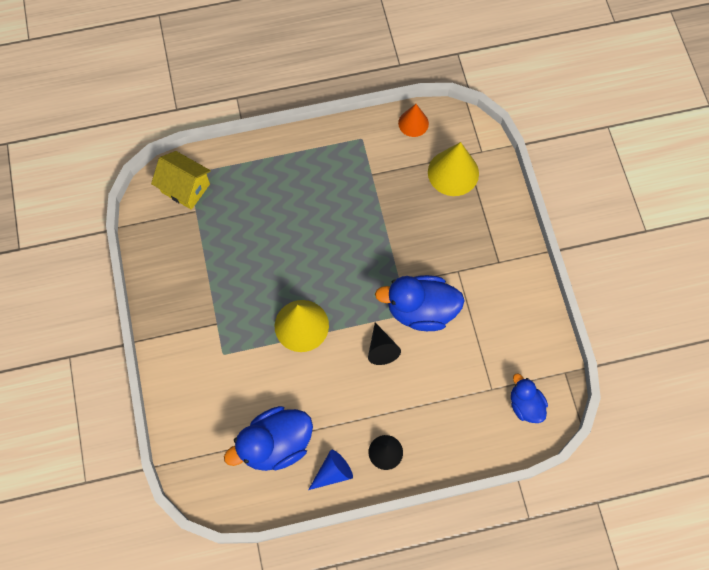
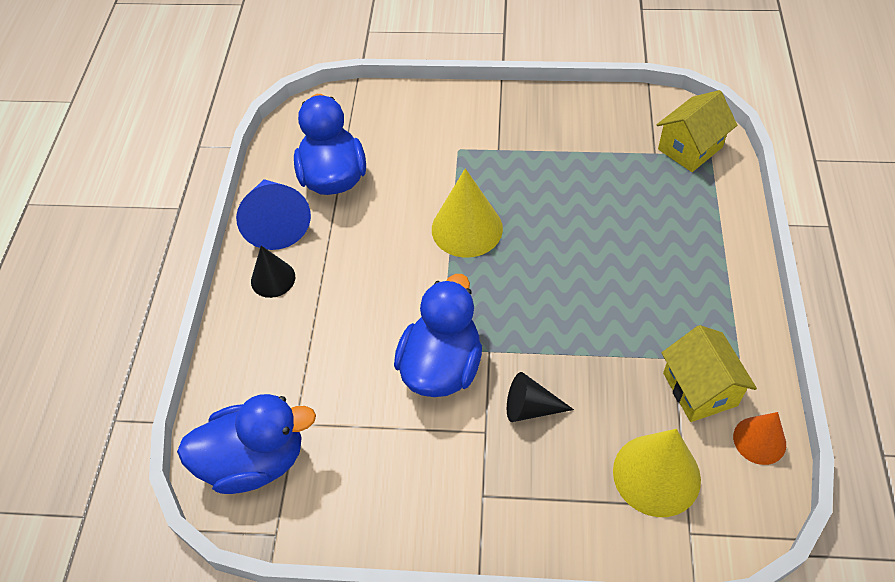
camera: 110 degrees right, 15 degrees down
blue cone [308,450,353,490] -> blue cone [236,179,311,250], size x1.65
black cone [368,323,401,365] -> black cone moved to [507,372,574,422]
blue duck [511,373,548,423] -> blue duck [177,394,316,494], size x1.71
none -> yellow house [662,325,757,422]

